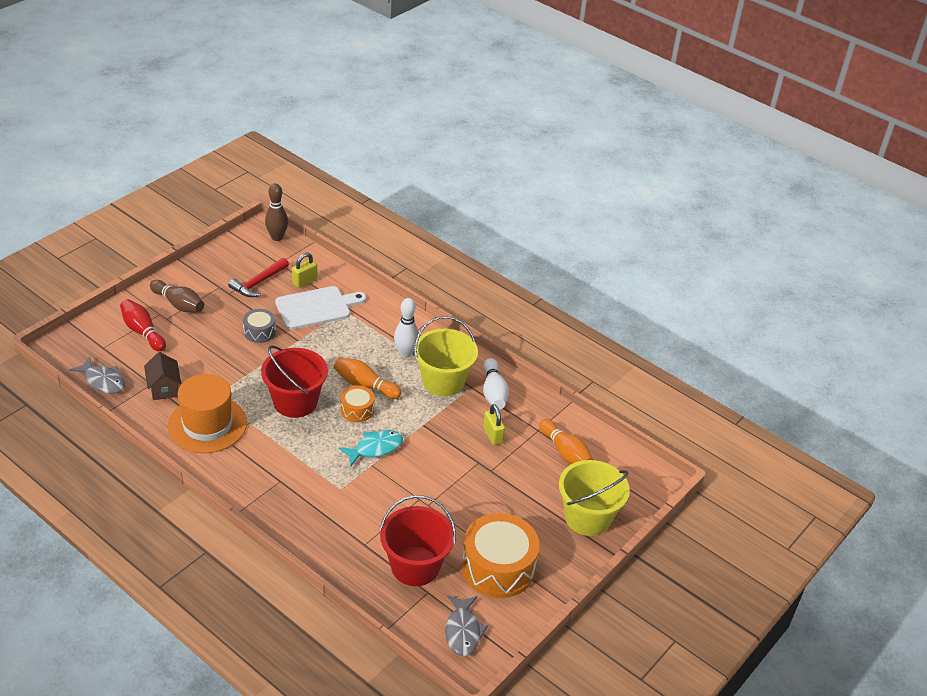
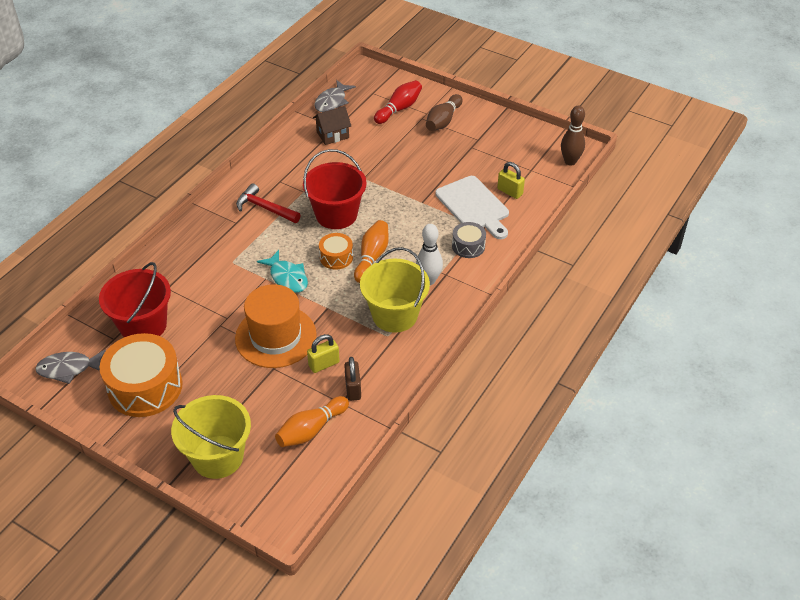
camera: 85 degrees right, 5 degrees up
orange hat [168,374,247,453] -> orange hat moved to [235,284,316,368]
red hammer [228,258,289,297] -> red hammer moved to [236,183,301,223]
grey drum [243,309,276,343] -> grey drum moved to [452,222,486,258]
white bowling pin [483,358,509,410] -> none
none -> brown padlock [344,357,361,401]

